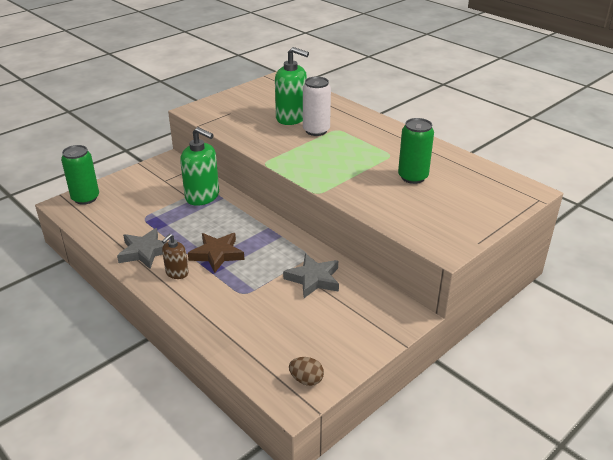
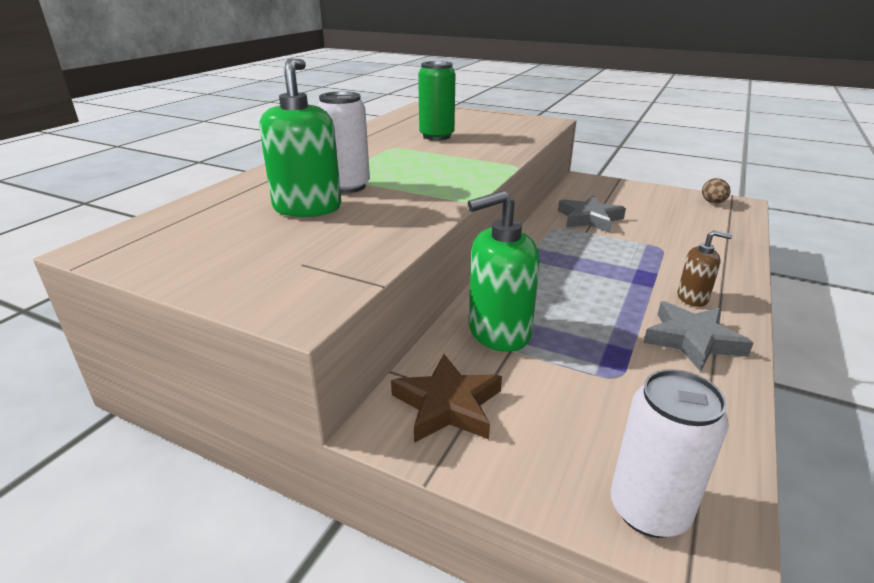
camera: 110 degrees left, 5 degrees down
green can [61,145,99,205] -> white can [610,369,729,538]
green soap dispenser [180,127,219,206] -> green soap dispenser turned 120 degrees counterclockwise [468,191,540,352]
brown star [188,233,244,273] -> brown star moved to [391,354,502,443]

